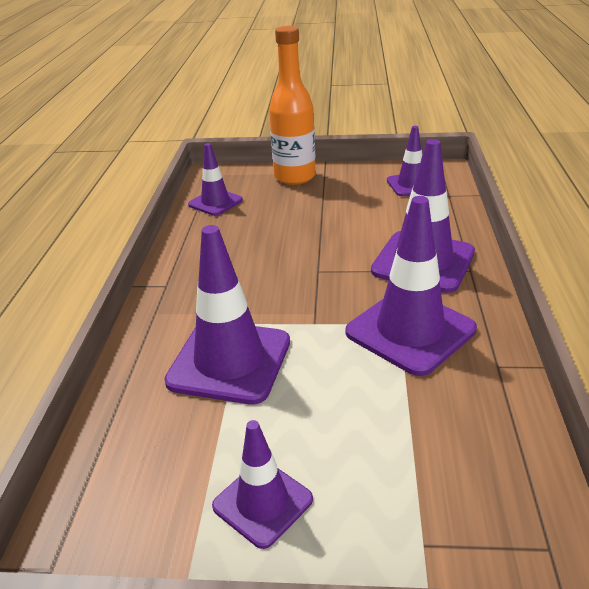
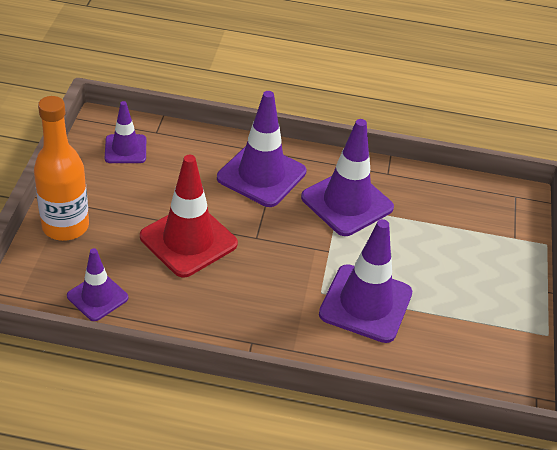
camera: 90 degrees left, 10 degrees up
purple traffic cone [212,420,313,549] -> none
none -> red traffic cone [140,155,238,278]

